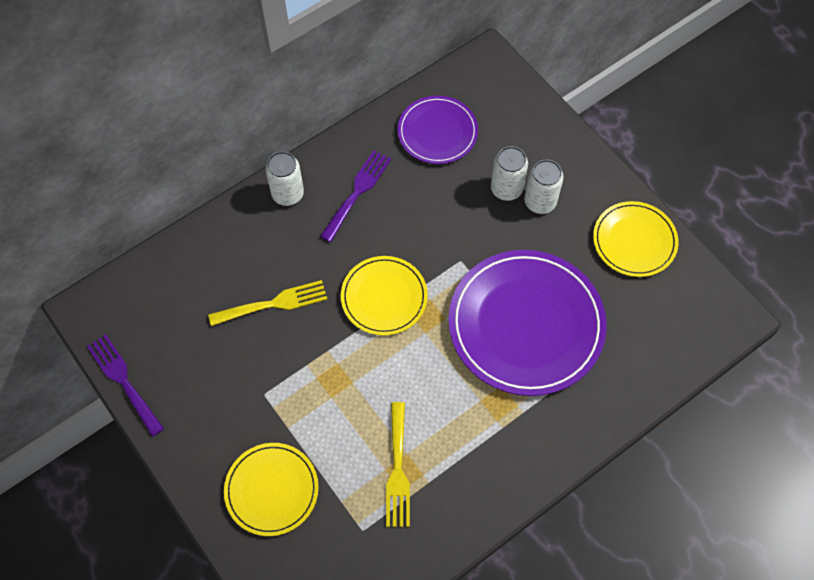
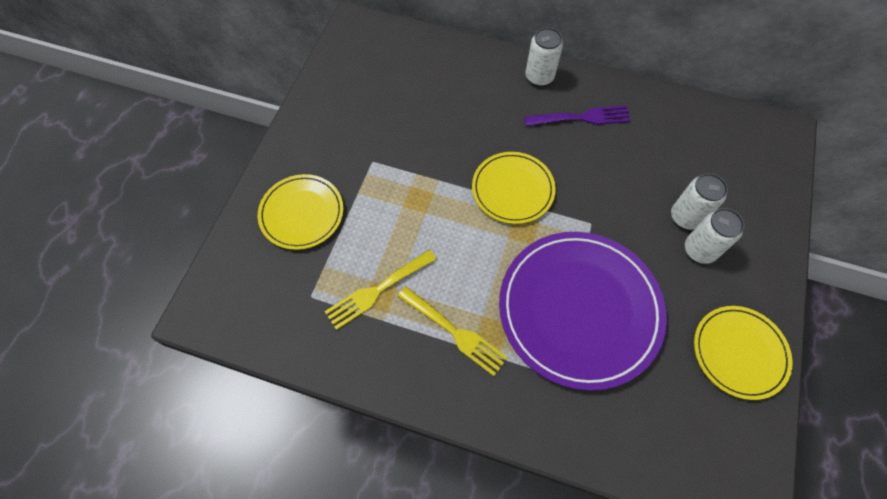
camera: 55 degrees right, 0 degrees up
purple fork [87,334,164,437] -> none
yellow fork [208,280,327,326] -> yellow fork moved to [397,286,508,376]
purple plate [398,96,478,164] -> none

